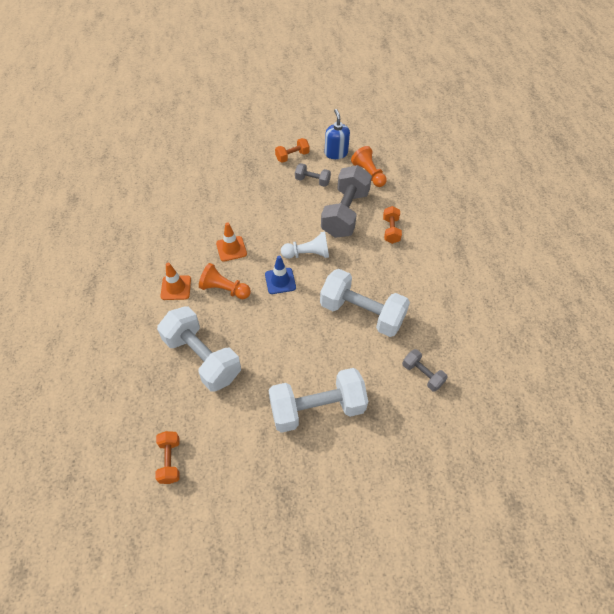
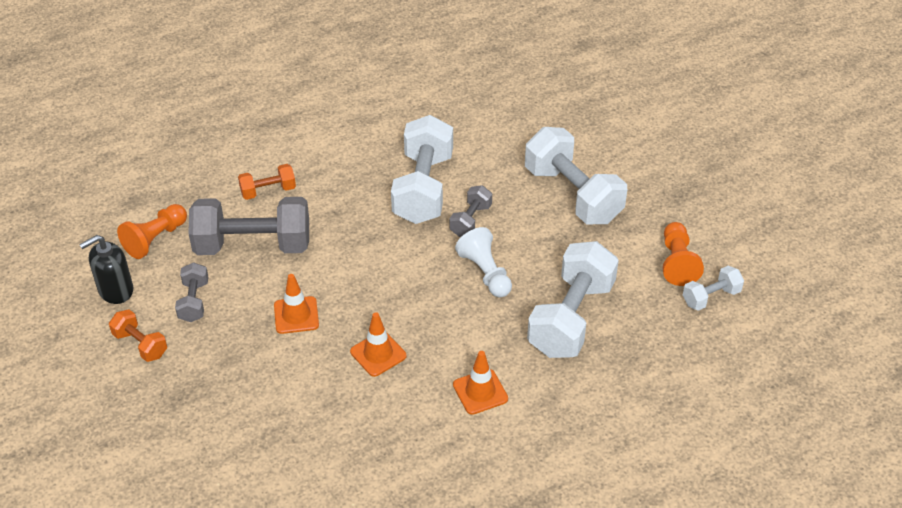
camera: 110 degrees left, 10 degrees down
orange dumbbell [155,431,180,484] -> white dumbbell [683,266,744,311]
orange pawn [199,263,251,299] -> orange pawn moved to [663,222,704,286]
blue traffic cone [265,256,296,294] -> none
white pawn [281,232,329,259] -> white pawn moved to [455,227,512,298]
blue soap dispenser [325,109,350,159] -> black soap dispenser [79,235,133,304]
grey dumbbell [402,349,448,392] -> grey dumbbell moved to [450,185,492,237]
none -> orange traffic cone [274,274,319,334]

